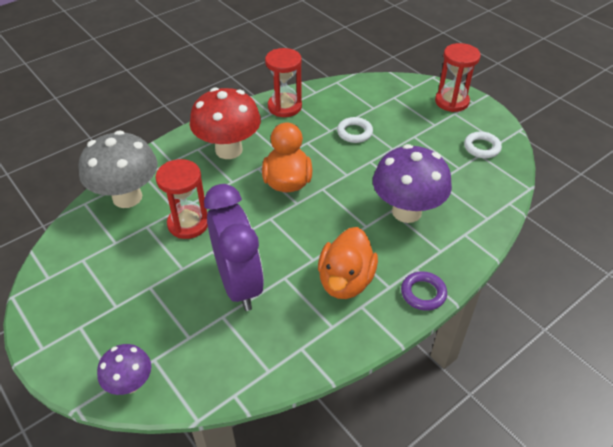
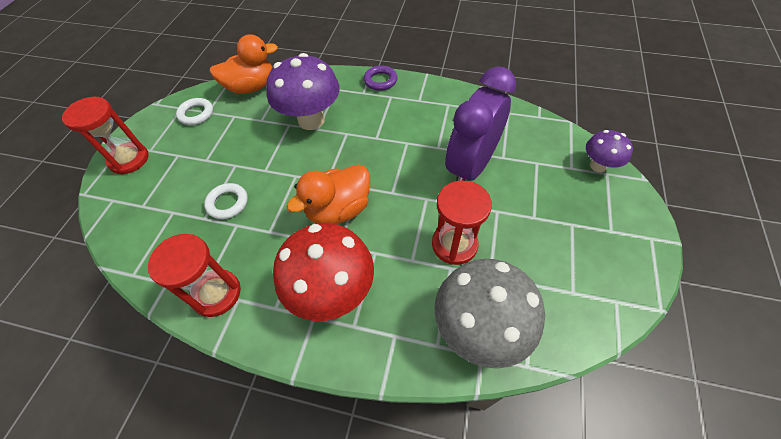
camera: 125 degrees left, 10 degrees up
orange duck [318,227,378,299] -> orange duck moved to [209,34,278,94]

